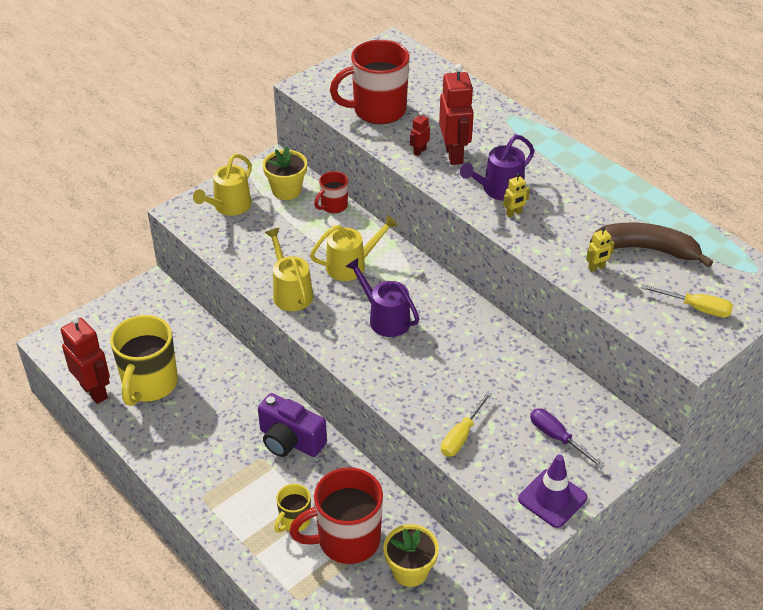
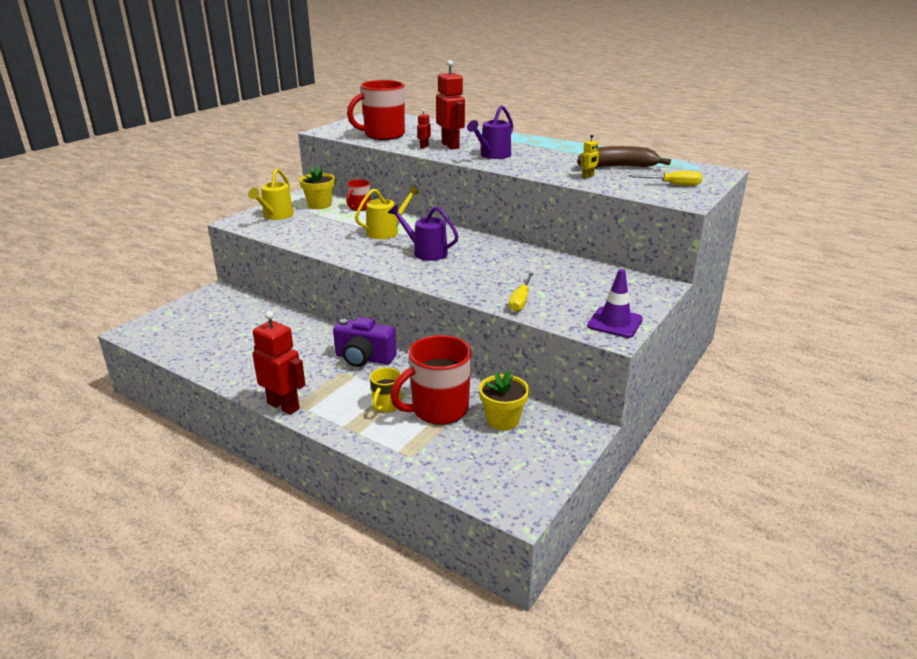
camera: 15 degrees left, 15 degrees down
red robot [61,315,110,404] -> red robot moved to [252,311,306,415]
yellow mug [110,315,178,406] -> none
yellow watering can [265,228,313,311] -> none
yellow robot [503,173,530,217] -> none
purple screwdriver [530,408,605,469] -> none

